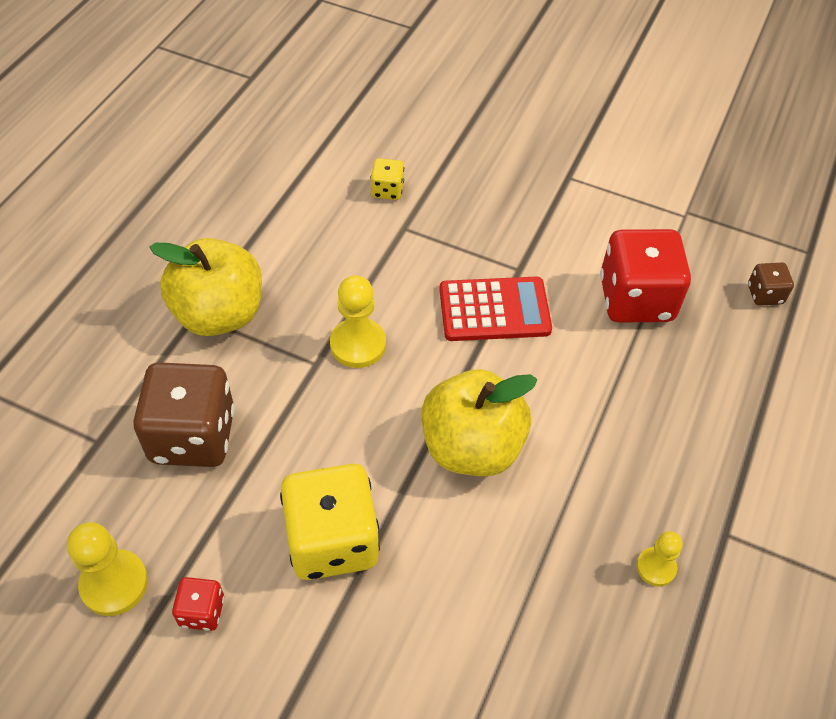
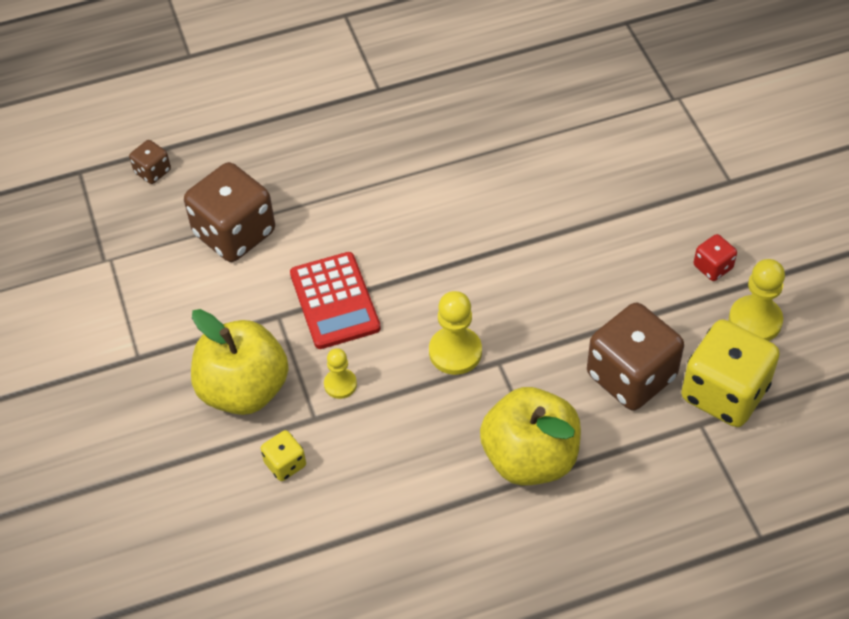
camera: 130 degrees left, 0 degrees up
yellow dice [280,464,380,580] -> yellow dice moved to [681,319,780,427]
yellow apple [421,369,537,476] -> yellow apple moved to [191,309,289,415]
red calculator [439,277,552,341] -> red calculator turned 150 degrees counterclockwise [290,252,381,349]
red dice [600,229,691,323] -> brown dice [184,162,275,262]
yellow pawn [637,531,683,586] -> yellow pawn moved to [324,348,357,399]

